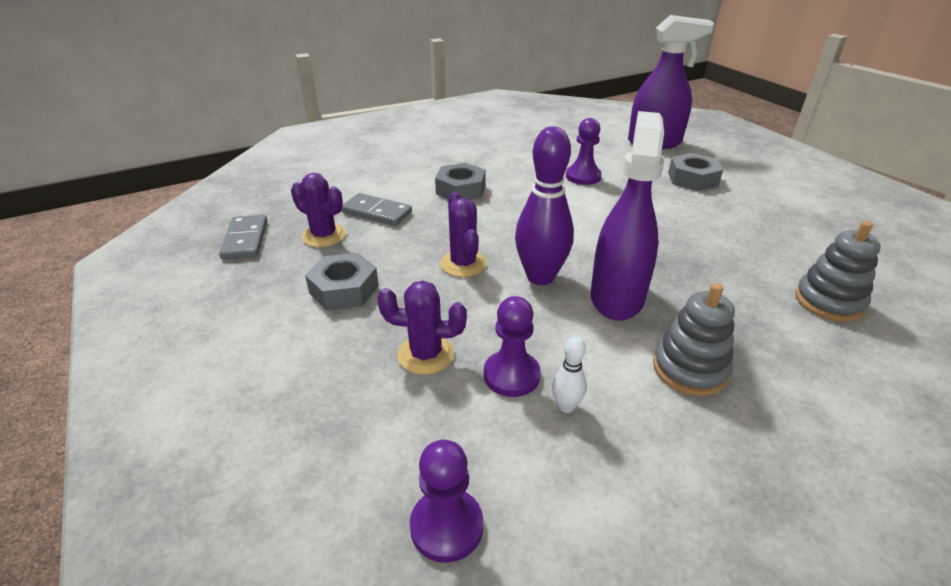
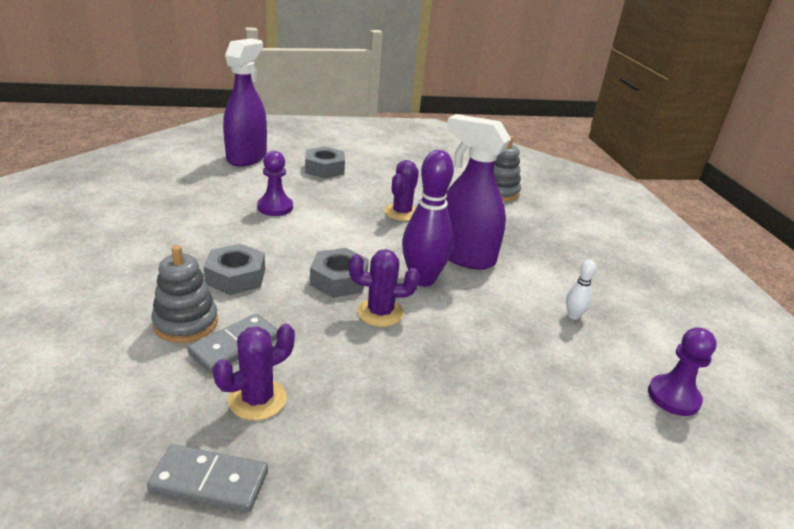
camera: 75 degrees left, 5 degrees down
grey nut [305,253,379,310] -> grey nut moved to [310,248,369,298]
purple cactus [377,281,467,375] -> purple cactus moved to [384,160,419,221]
purple pawn [484,296,541,397] -> none
grey stacking toy [653,283,735,396] -> grey stacking toy moved to [151,245,218,343]

